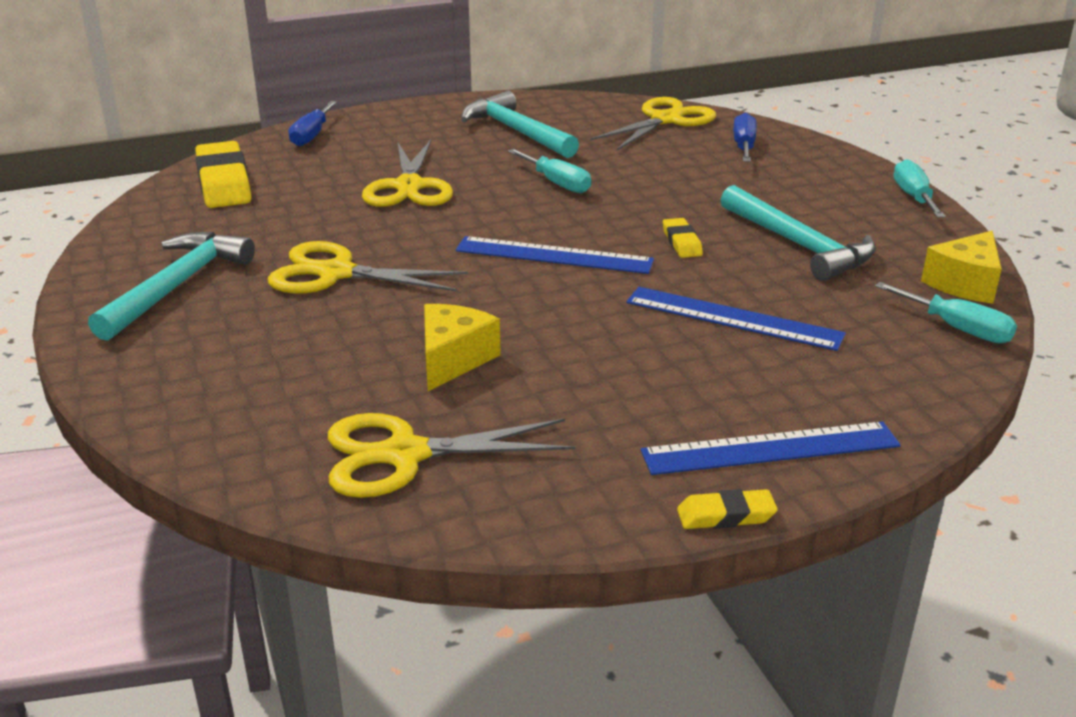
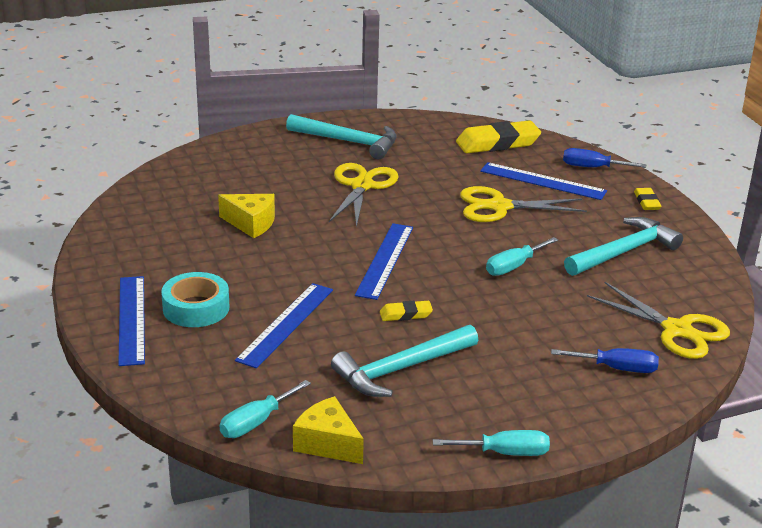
camera: 90 degrees right, 0 degrees up
yellow scissors [328,413,575,498] -> none
yellow eraser [677,489,778,529] -> yellow eraser moved to [634,188,661,210]
none -> turquoise tape [161,272,230,327]
none -> blue ruler [480,162,607,200]

